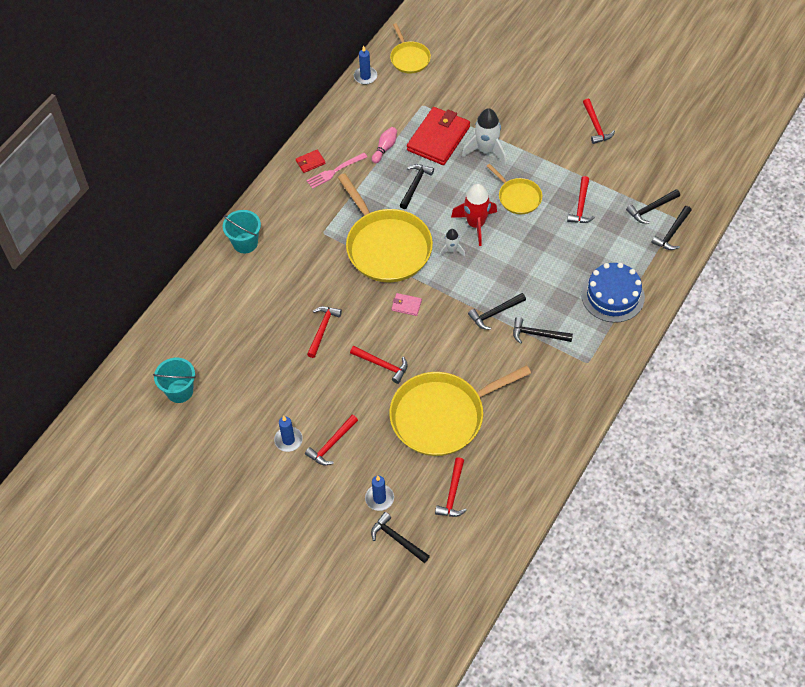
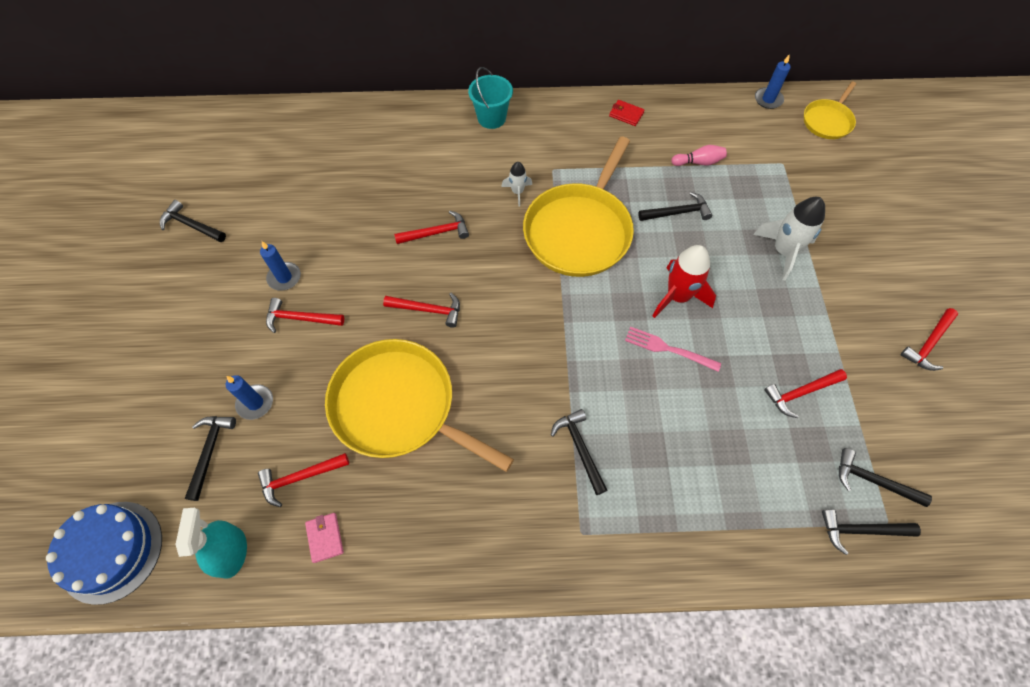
camera: 55 degrees right, 5 degrees up
turquoise bucket [153,358,196,403] -> none
pink fork [306,153,367,189] -> pink fork moved to [625,327,721,372]
red hammer [350,346,408,384] -> red hammer turned 75 degrees counterclockwise [383,293,460,328]
pink wallet [391,293,422,316] -> pink wallet moved to [305,513,344,563]
red wallet [407,107,470,165] -> none
white rocket [439,229,465,257] -> white rocket moved to [502,162,532,206]
black hammer [468,293,526,330] -> black hammer moved to [160,200,226,242]
yellow pan [487,164,542,214] -> none
blue cake [581,263,645,323] -> blue cake moved to [46,502,162,605]
none -> turquoise spray bottle [175,508,247,579]

